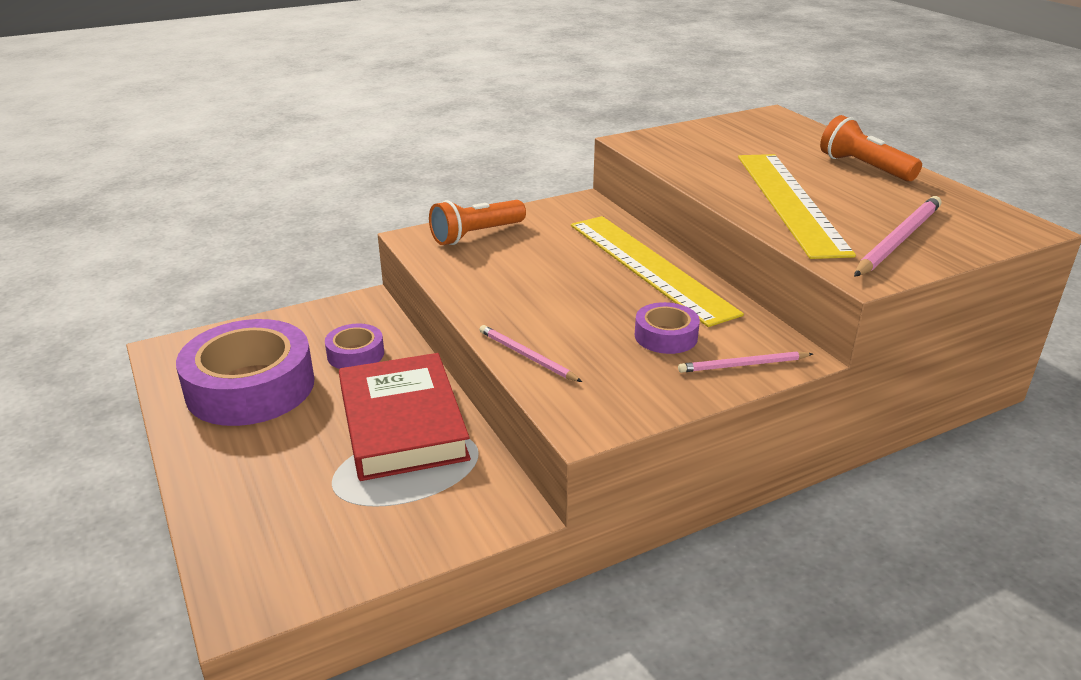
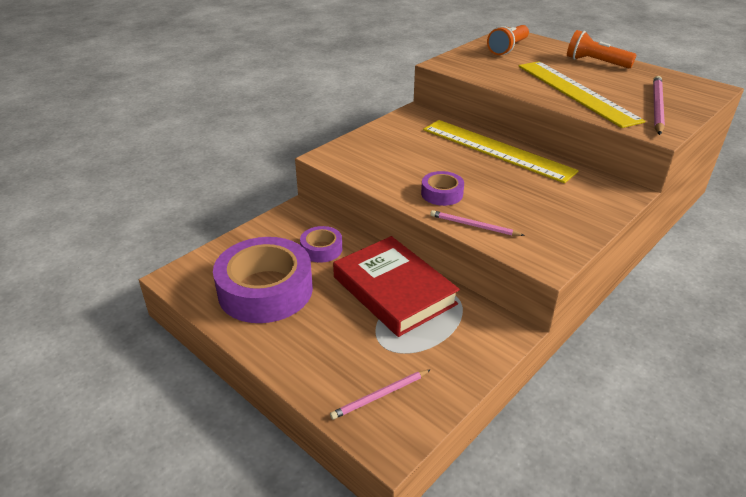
camera: 20 degrees left, 5 degrees up
orange flashlight [429,200,526,245] -> orange flashlight moved to [487,25,529,55]
purple tape [635,302,700,354] -> purple tape moved to [421,171,464,206]
pink pencil [678,351,813,373] -> pink pencil moved to [330,369,431,419]

